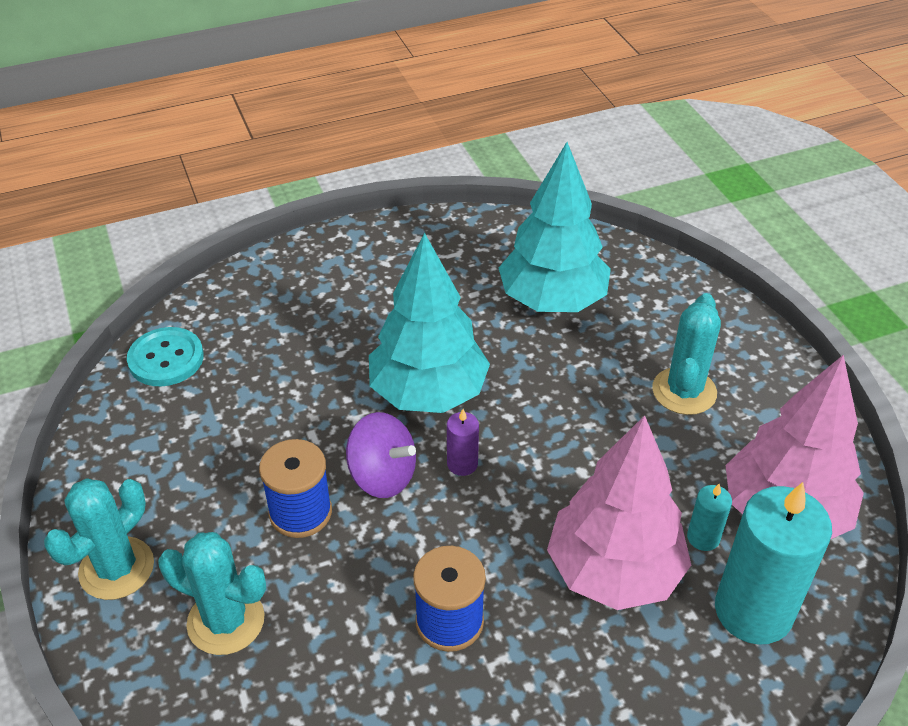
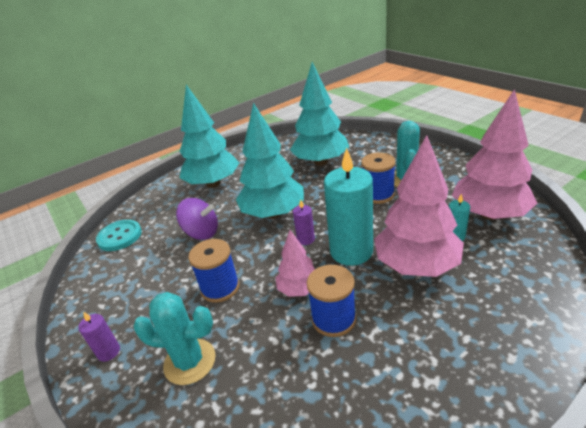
camera: 10 degrees left, 10 degrees down
turquoise cactus [44,478,154,600] -> purple candle [78,312,120,362]
purple spinning top [346,412,416,498] -> purple spinning top moved to [176,198,218,240]
turquoise candle [715,482,832,645] -> turquoise candle moved to [324,148,373,266]
none -> turquoise tree [179,85,239,188]
none -> pink tree [276,230,315,297]
none -> blue spool [361,152,396,204]

